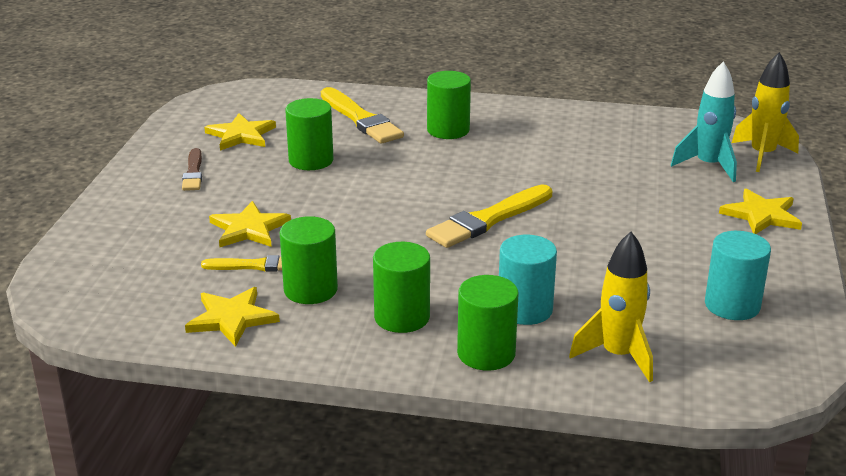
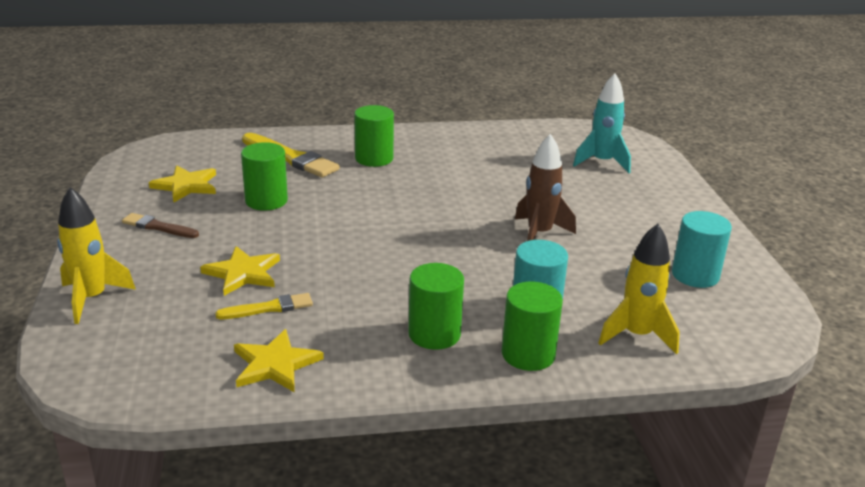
camera: 20 degrees left, 0 degrees up
brown brush [182,148,202,191] -> brown brush turned 135 degrees clockwise [122,213,199,238]
green cylinder [280,216,338,304] -> none
yellow brush [426,184,552,248] -> none
yellow star [719,188,802,234] -> none
yellow rocket [732,52,799,172] -> yellow rocket moved to [57,187,136,324]
none -> brown rocket [515,134,576,241]

